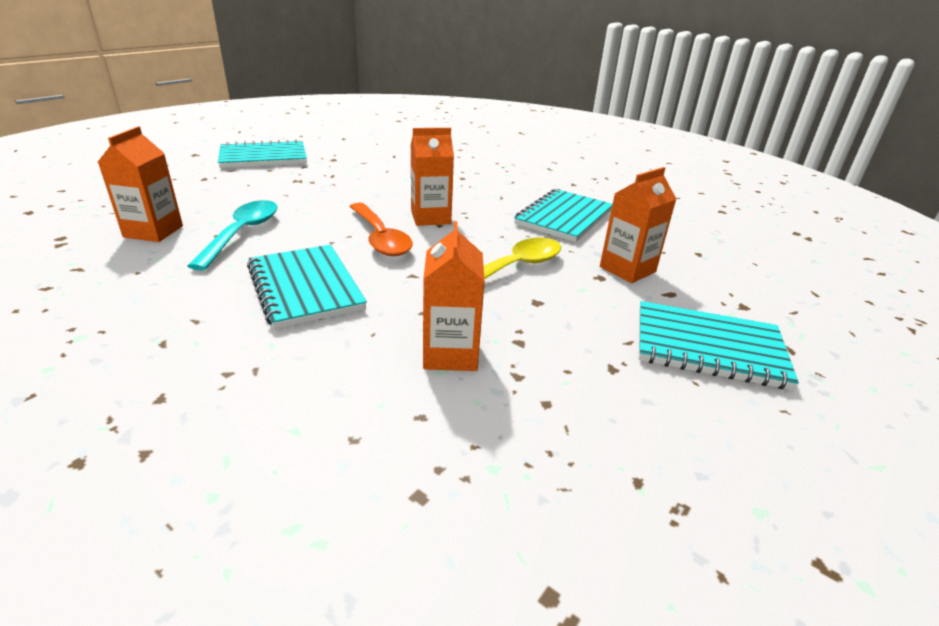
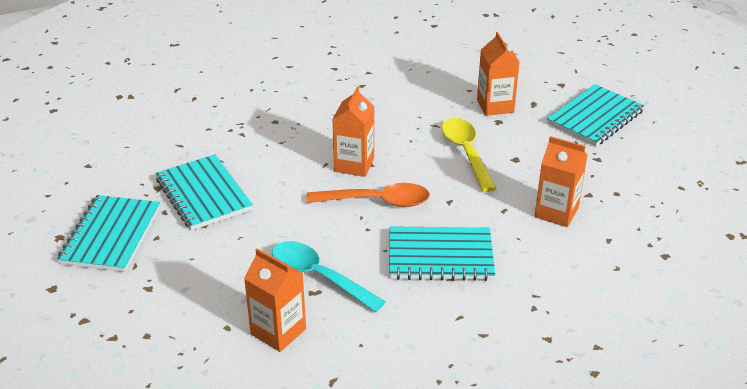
camera: 60 degrees left, 5 degrees up
turquoise notebook [514,189,612,242] -> turquoise notebook moved to [156,154,253,230]

